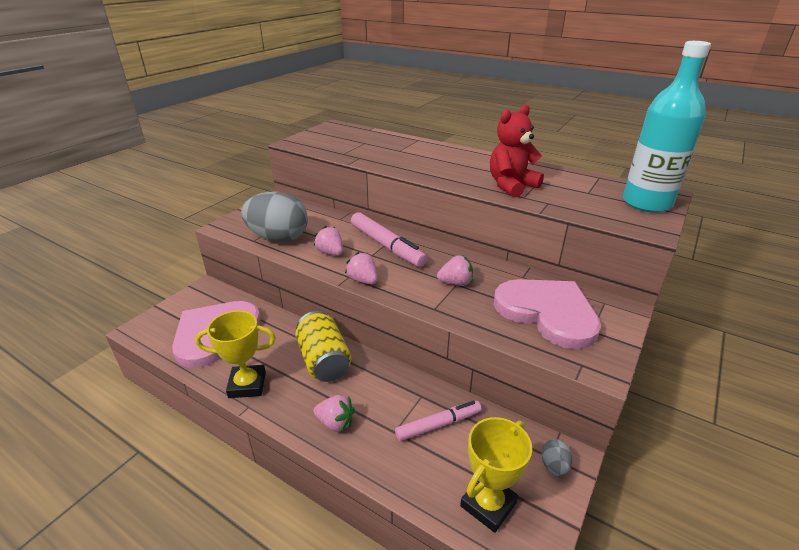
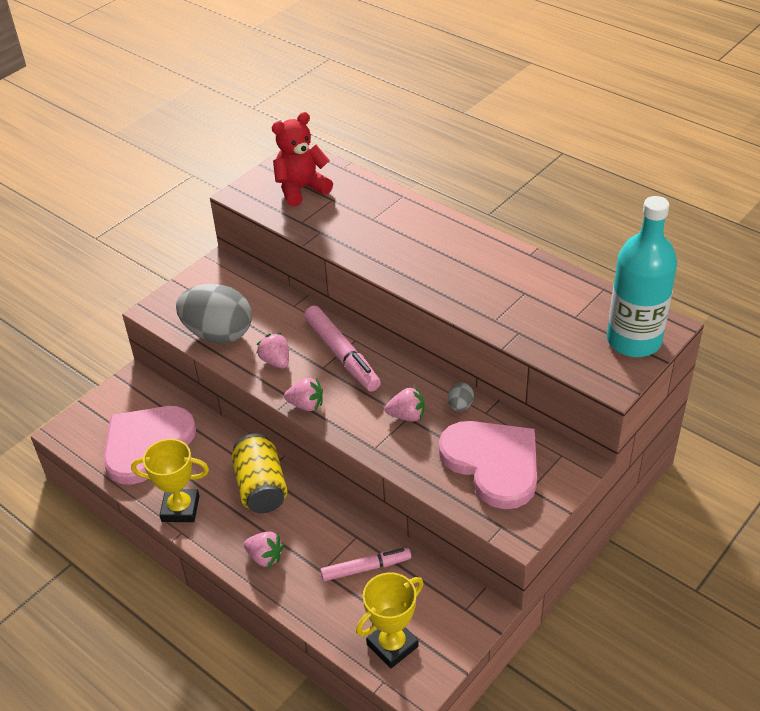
camera: 10 degrees right, 10 degrees up
pink strawberry [345,252,378,284] -> pink strawberry turned 135 degrees clockwise [284,377,323,411]
red teddy bear [490,105,544,198] -> red teddy bear moved to [272,112,333,207]
grey egg [541,439,572,477] -> grey egg moved to [448,382,474,412]

